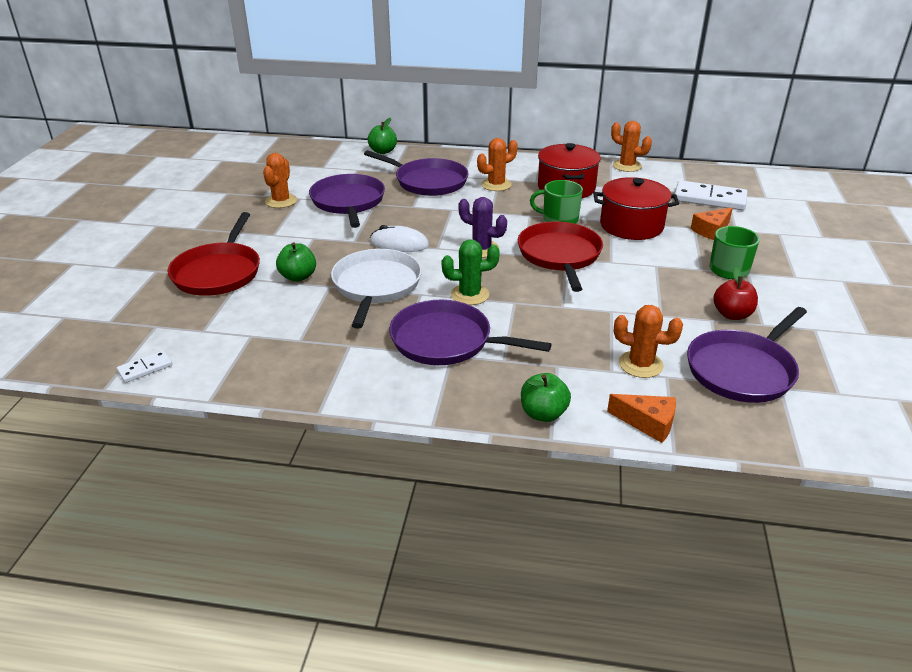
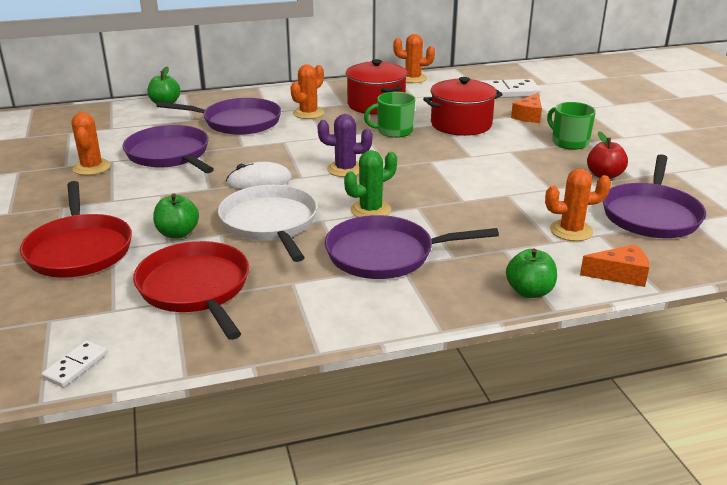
camera: 25 degrees left, 5 degrees down
red pan [518,222,603,292] -> red pan moved to [133,241,249,340]

